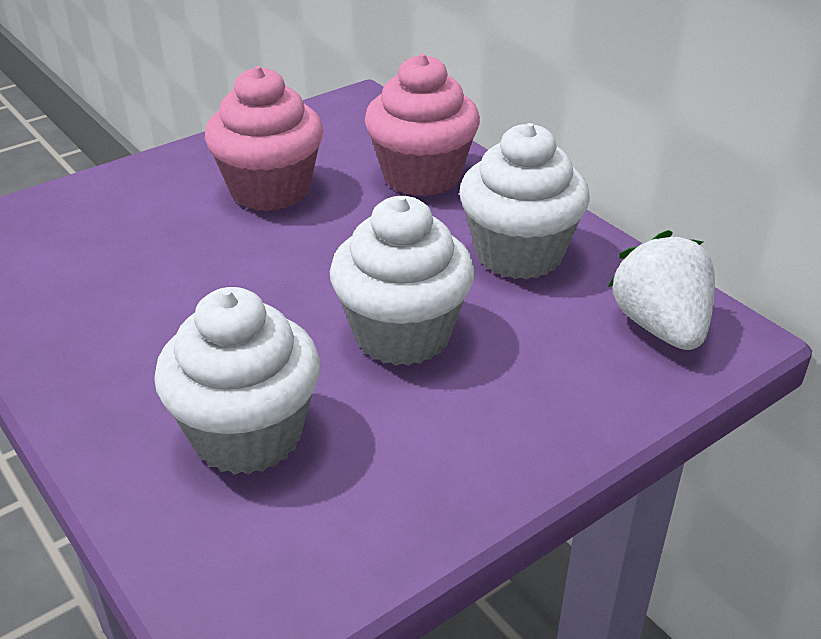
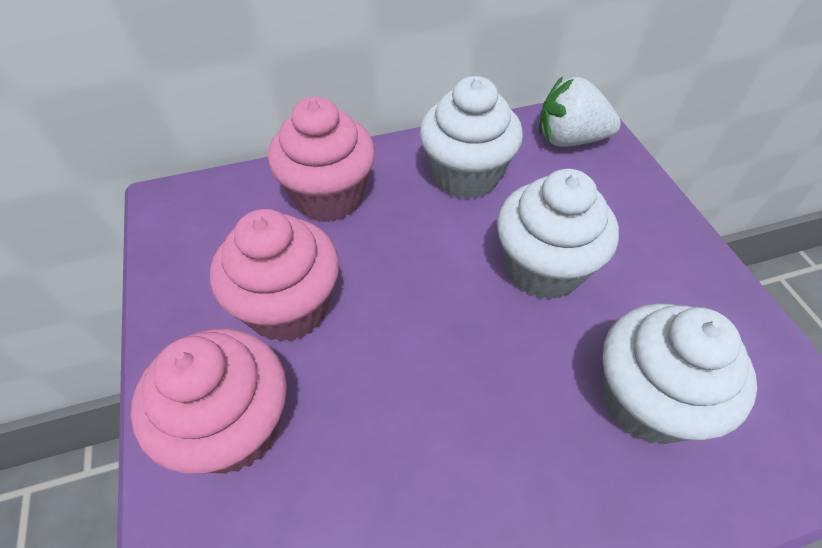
camera: 70 degrees left, 15 degrees up
none -> pink cupcake [131,328,287,474]

